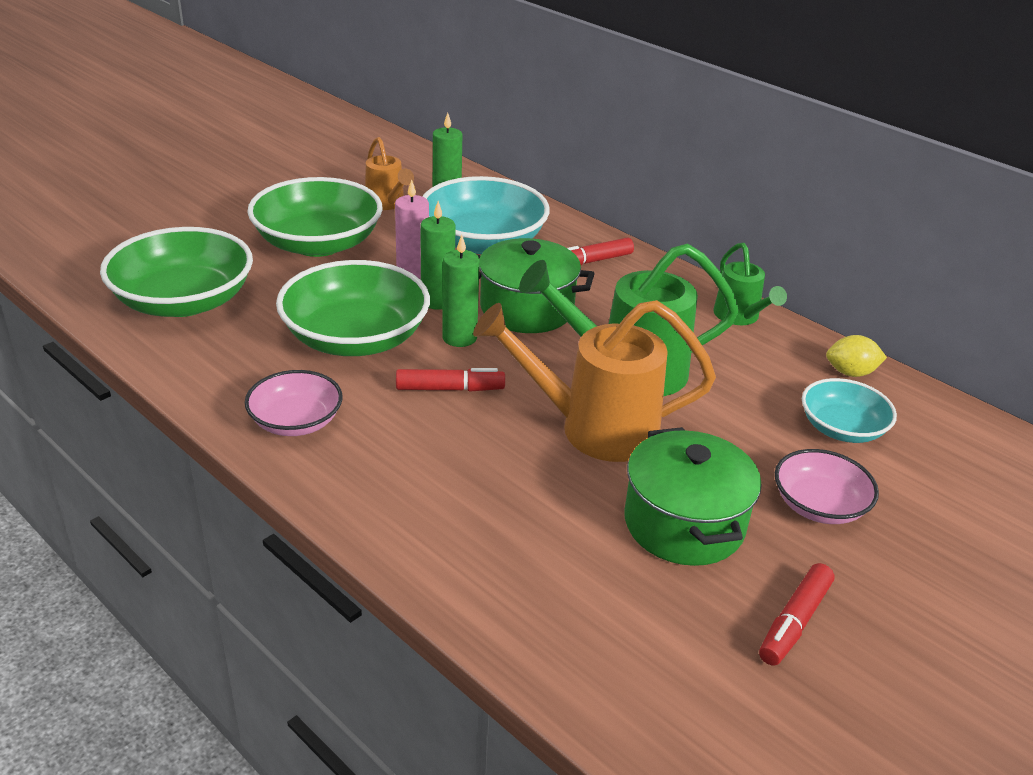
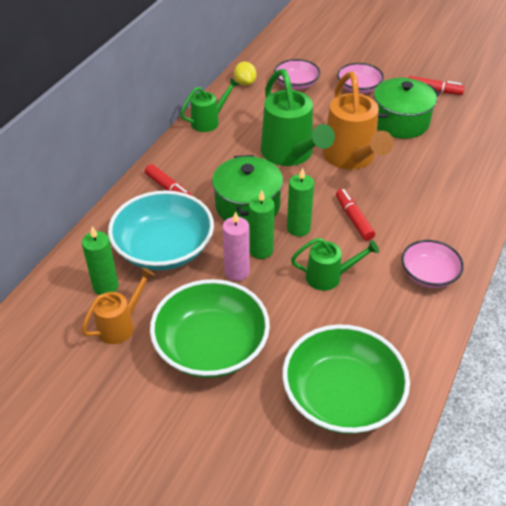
camera: 105 degrees left, 10 degrees up
green bowl [276,260,430,356] -> green watering can [291,238,379,291]
turquoise bowl [802,378,897,443] -> pink bowl [274,59,320,90]

